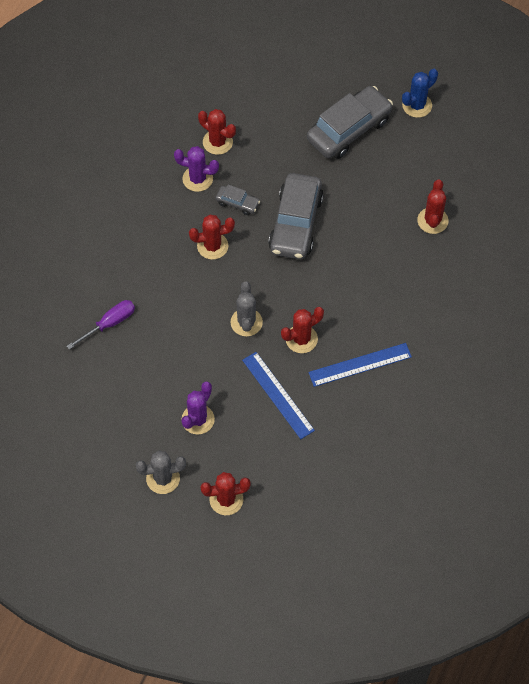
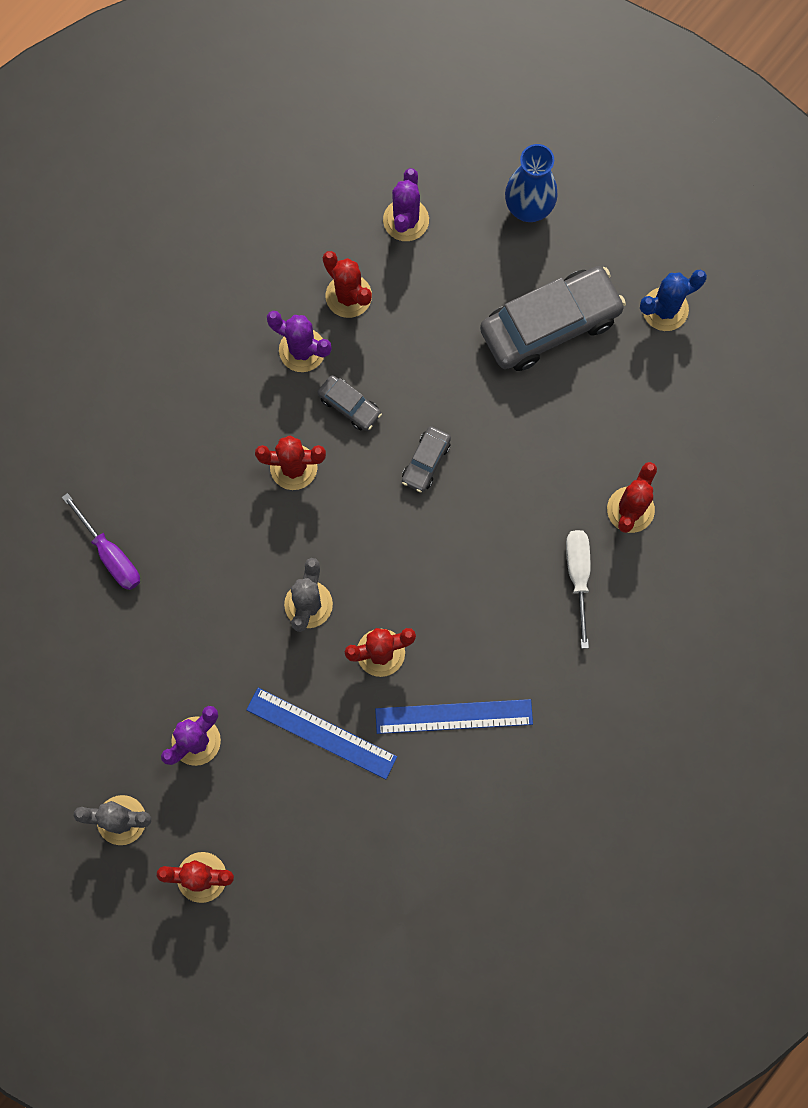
camera: 15 degrees right, 15 degrees up
purple screwdriver [67,300,135,350] -> purple screwdriver turned 75 degrees clockwise [62,493,140,590]
blue ruler [242,352,315,439] -> blue ruler turned 45 degrees counterclockwise [246,688,397,779]
grey car [268,173,324,259] -> grey car [402,426,451,493], size x0.46
none -> purple cactus [383,168,429,241]
none -> blue vase [505,144,558,222]
none -> white screwdriver [566,530,591,649]

